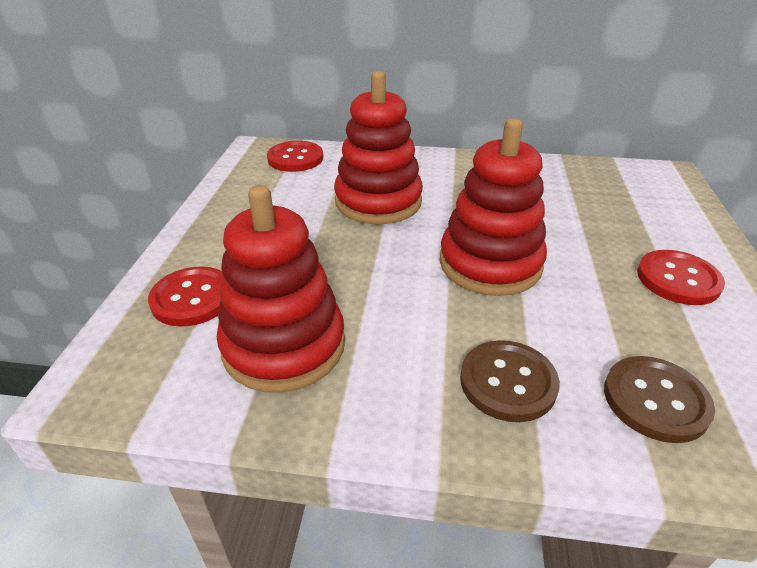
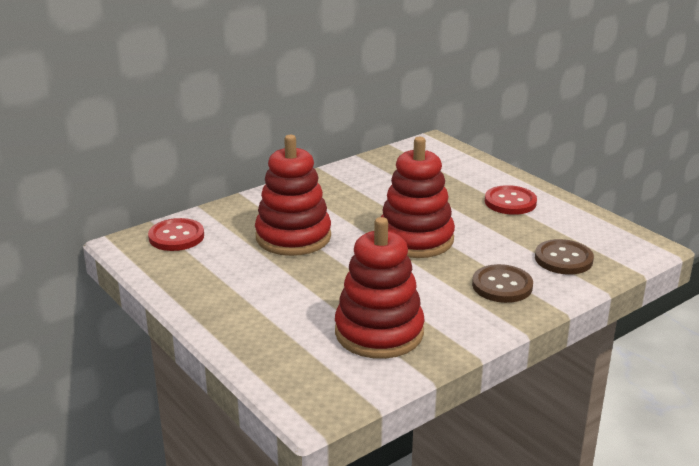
camera: 45 degrees left, 10 degrees down
red button [148,266,223,327] -> none

